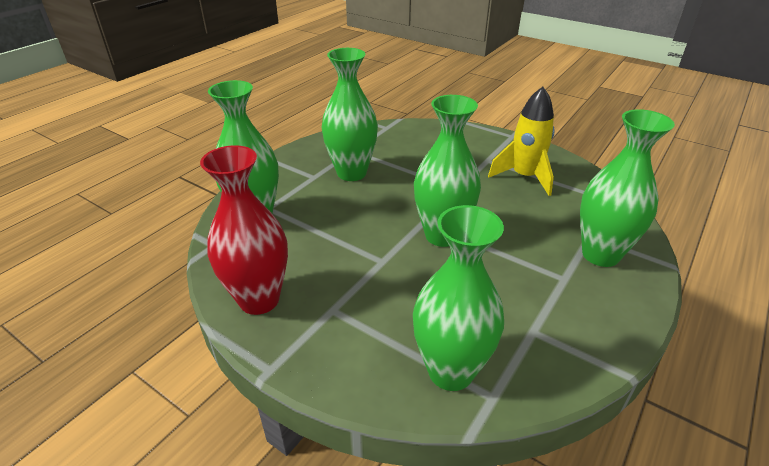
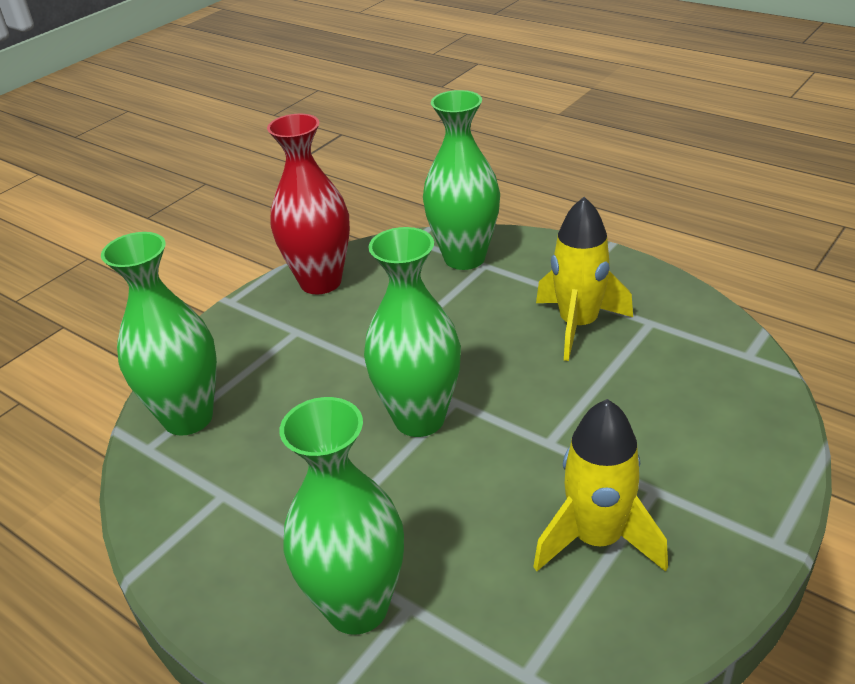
camera: 95 degrees right, 0 degrees up
green vase [322,48,378,181] -> yellow rocket [536,197,633,361]

